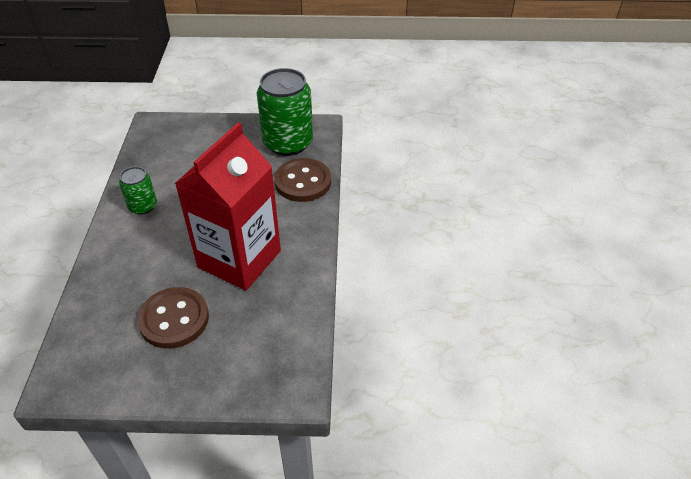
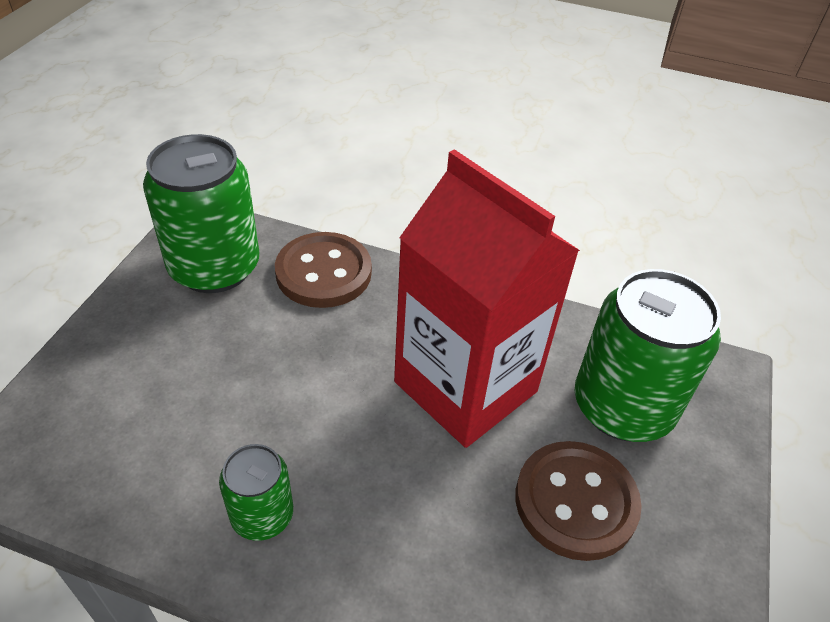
camera: 75 degrees left, 0 degrees up
none -> green can [575,269,721,442]

